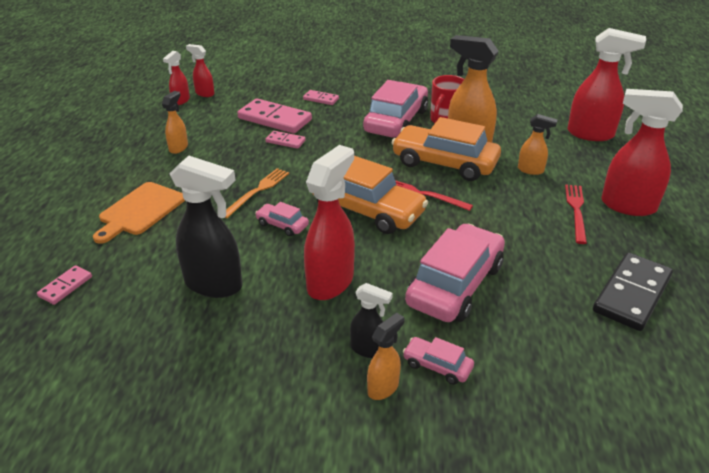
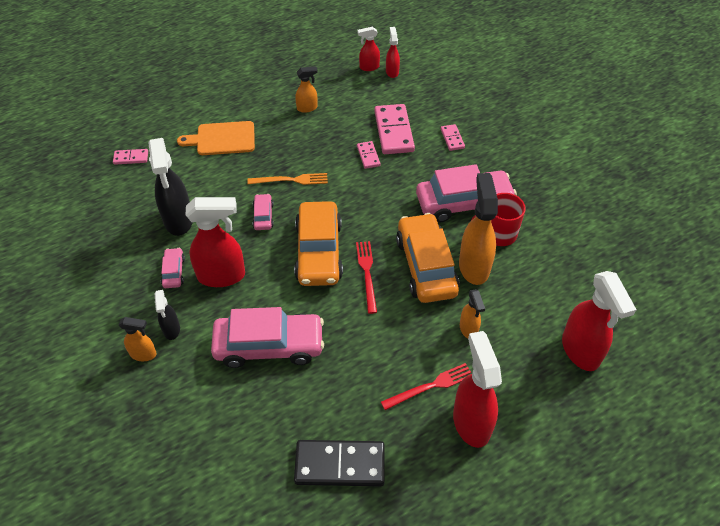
camera: 55 degrees right, 15 degrees up
pink car [403,337,474,385] -> pink car moved to [161,248,185,288]

